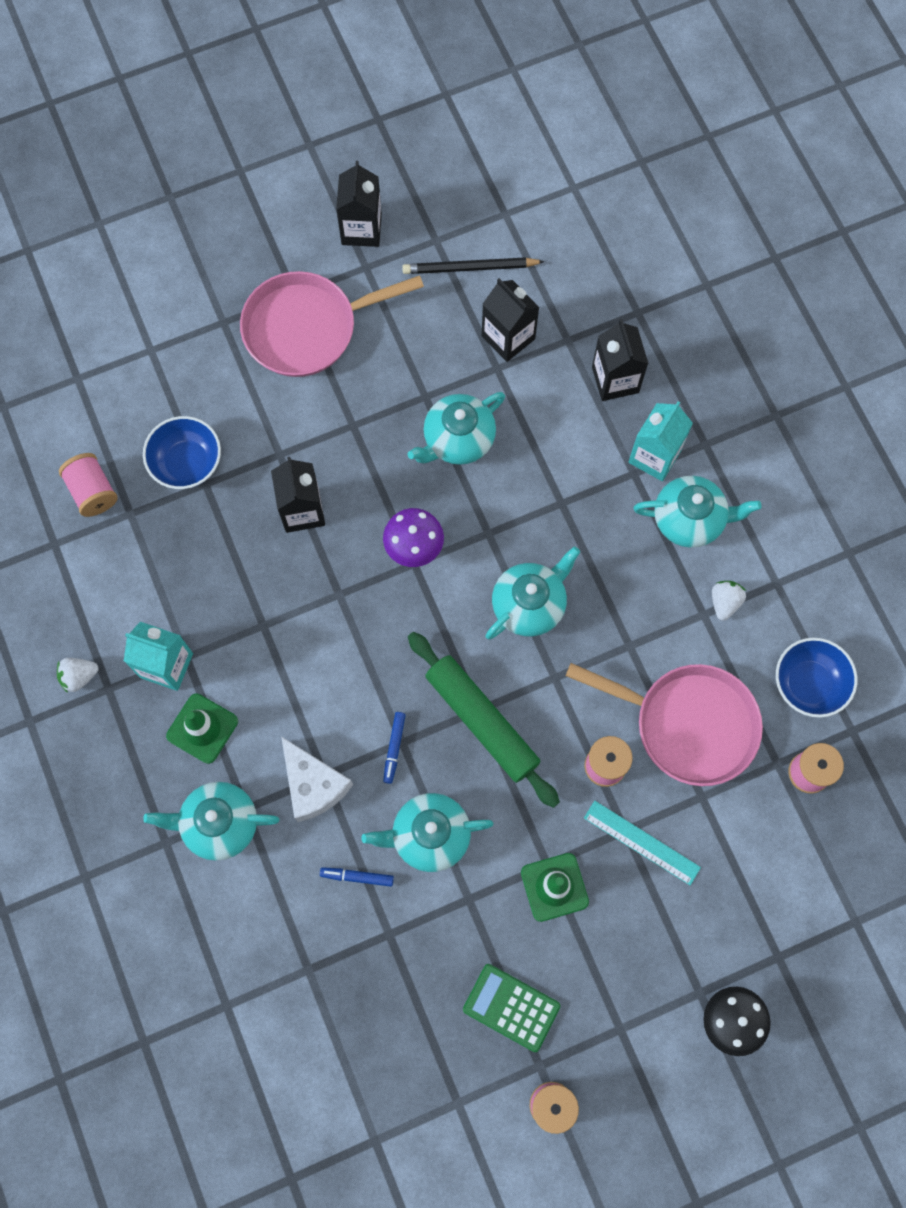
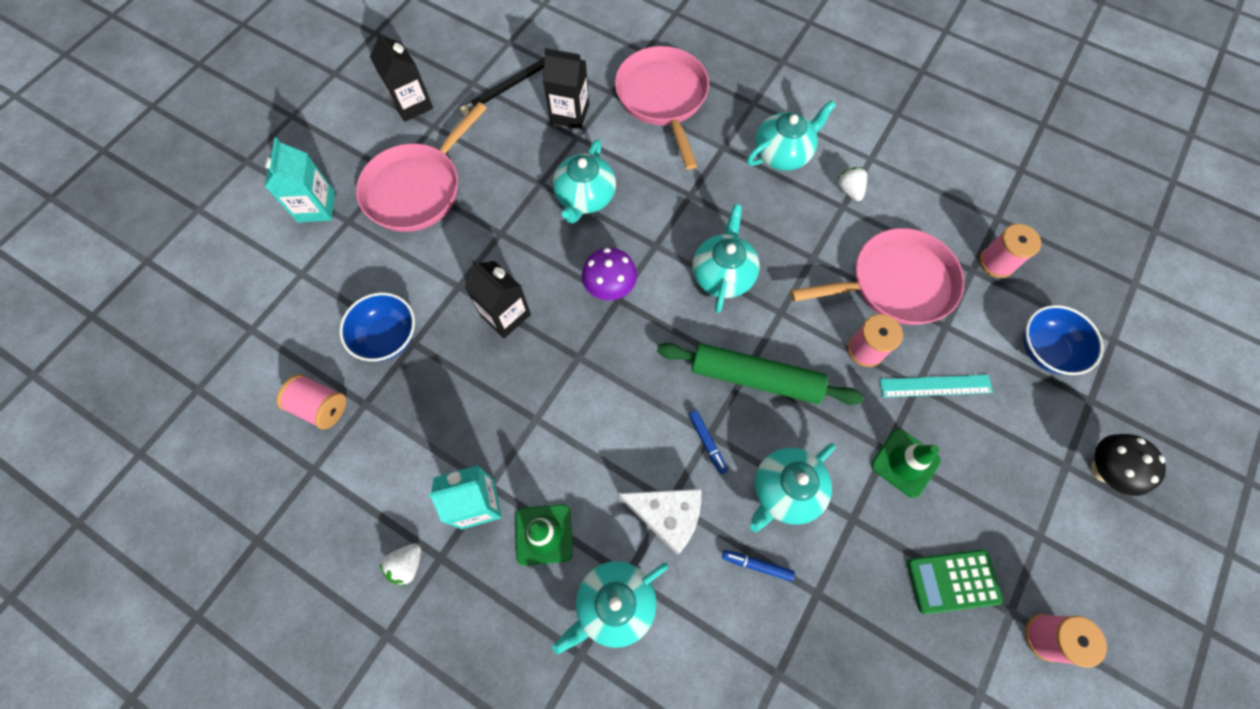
camera: 35 degrees left, 5 degrees down
blue marker [320,867,394,887] -> blue marker turned 45 degrees clockwise [722,550,795,582]
black carton [592,319,648,401] -> pink pan [615,46,709,170]
turquoise carton [628,402,693,481] -> turquoise carton moved to [265,138,335,223]
blue bowl [776,638,857,718] -> blue bowl moved to [1023,305,1103,375]

